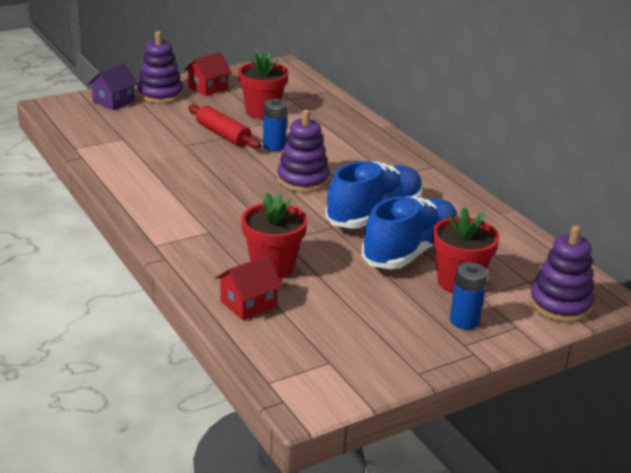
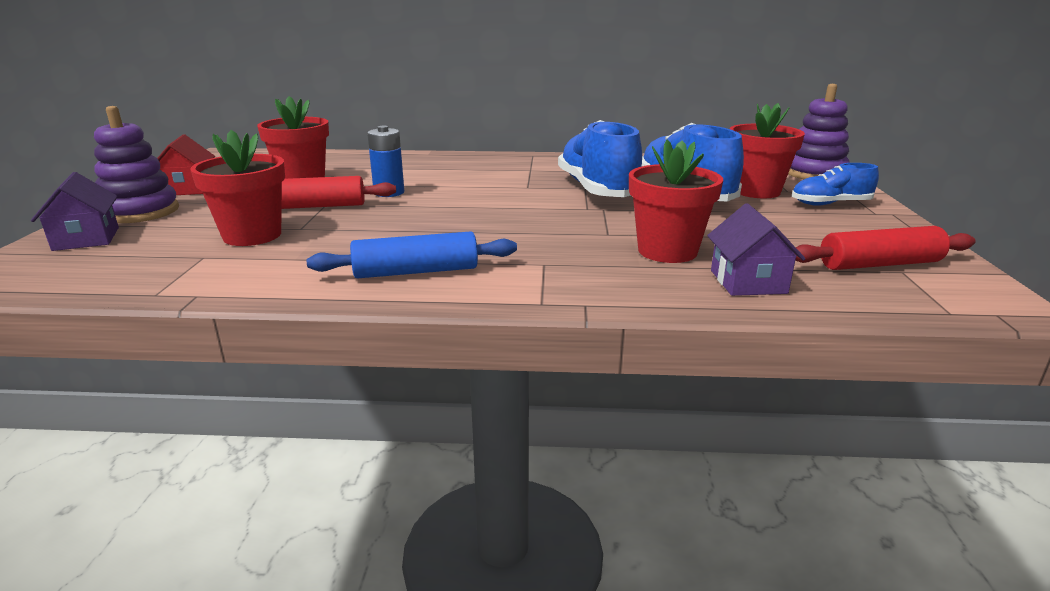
camera: 55 degrees left, 5 degrees down
red house [215,255,283,320] -> purple house [707,203,805,296]
purple stacking toy [277,110,330,192] -> none
blue battery [450,262,488,329] -> blue shoe [792,163,879,206]
none -> red flower pot [190,130,285,246]
none -> blue rolling pin [307,232,517,279]
none -> red rolling pin [795,226,976,270]

